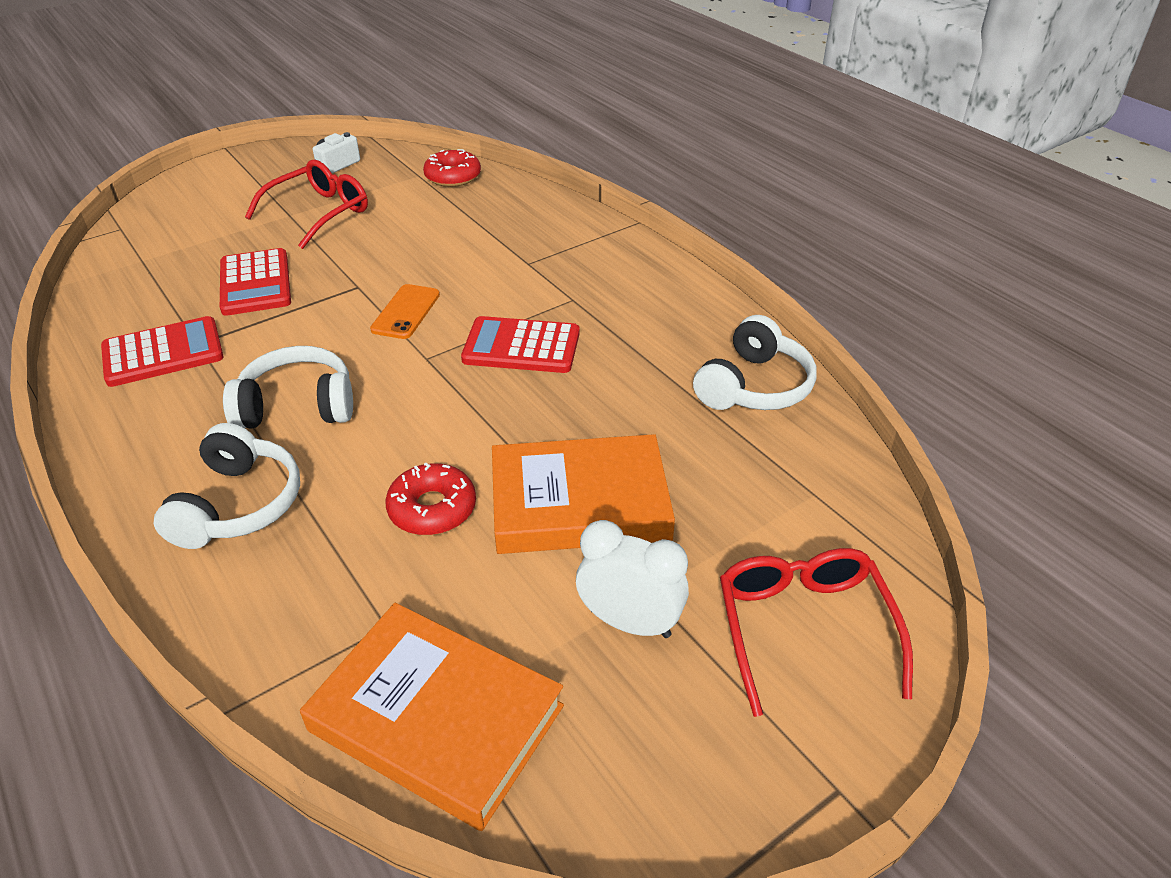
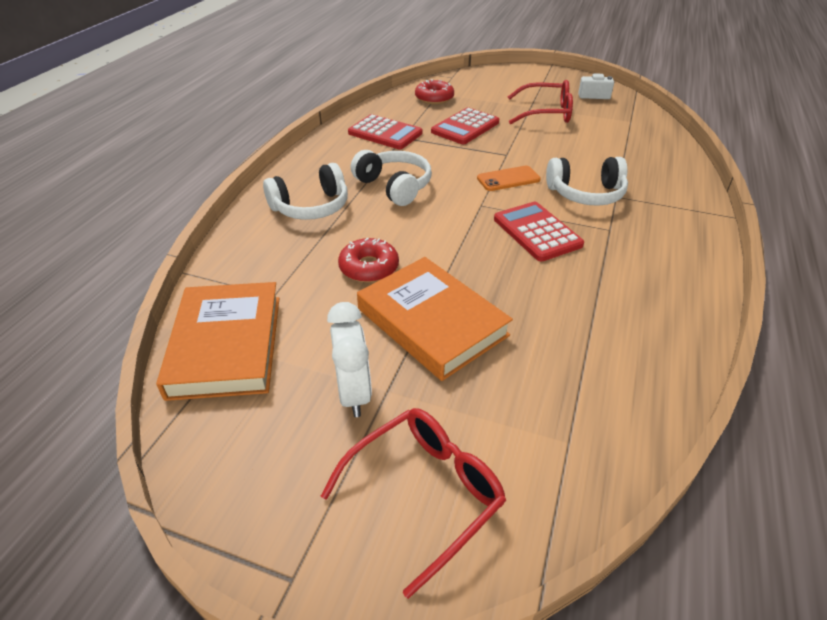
camera: 55 degrees right, 0 degrees up
red donut [423,149,481,187] -> red donut moved to [415,79,454,104]
white headphones [693,315,816,410] -> white headphones moved to [546,157,628,206]

